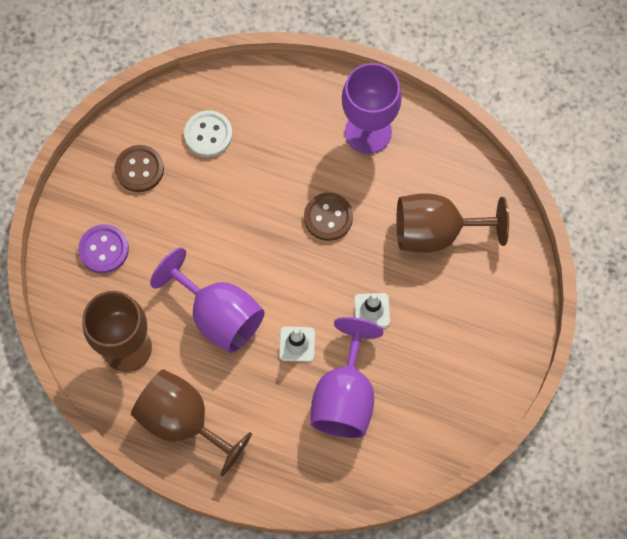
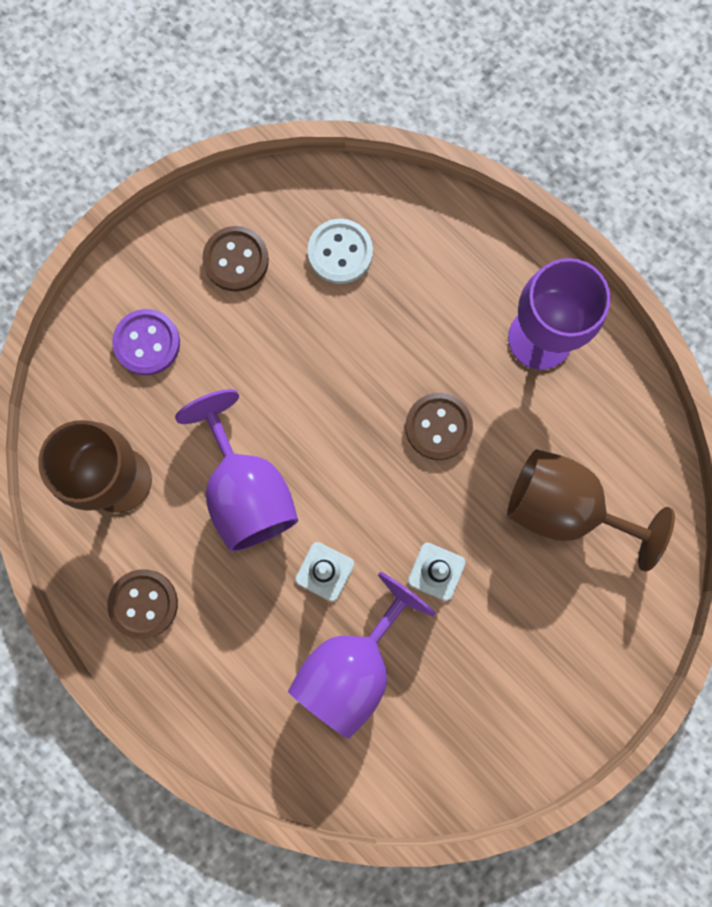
camera: 25 degrees right, 10 degrees up
brown goblet [131,369,252,477] -> brown button [107,570,178,639]

